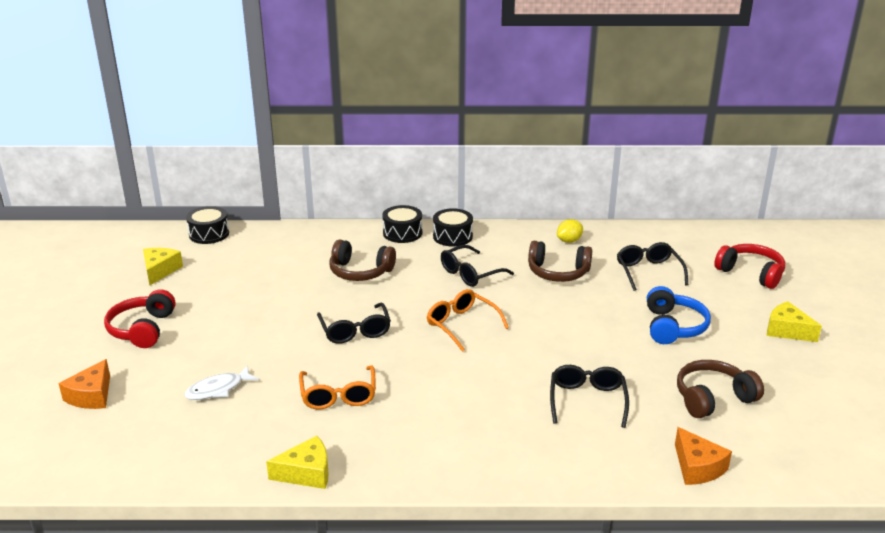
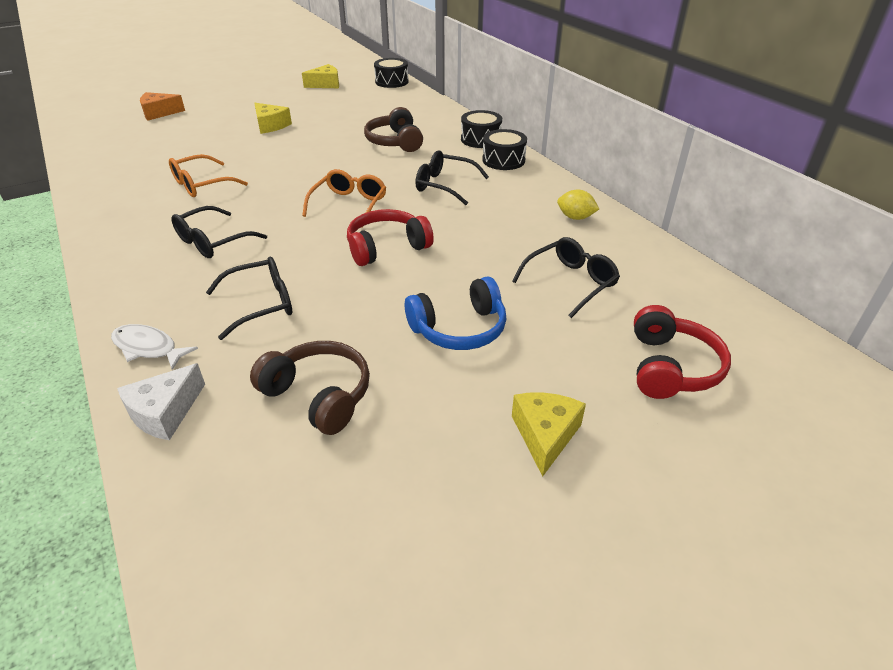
camera: 60 degrees right, 10 degrees up
red headphones [104,289,176,348] -> red headphones moved to [347,209,434,266]
white fish [185,365,259,400] -> white fish moved to [111,324,198,370]
yellow cheese [266,436,329,489] -> yellow cheese moved to [254,103,292,134]
black glasses [317,303,391,344] -> black glasses moved to [171,206,267,258]
brown headphones [528,241,592,282] -> none
orange cheese [675,427,732,485] -> white cheese [117,363,205,440]

